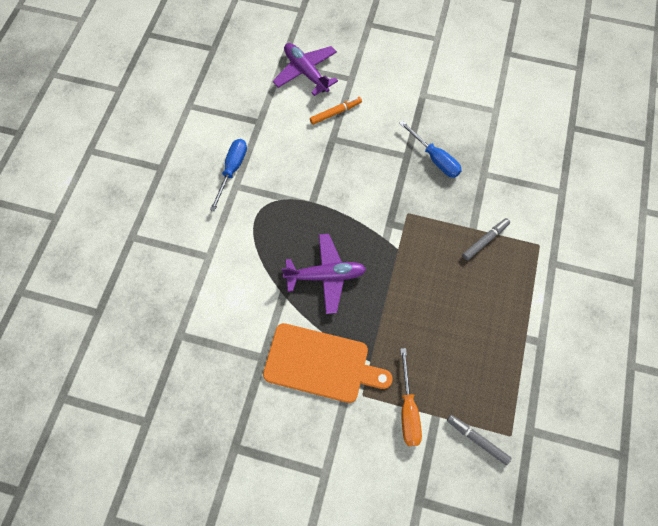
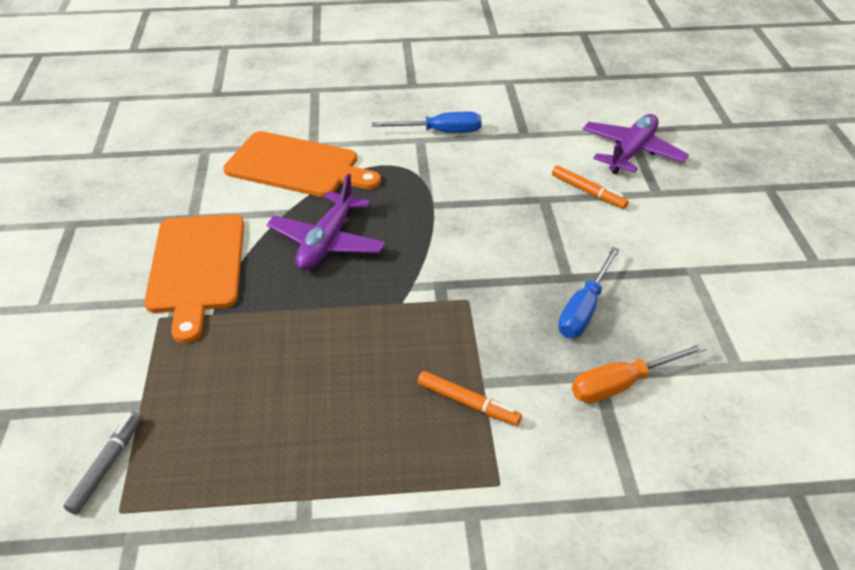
camera: 70 degrees right, 25 degrees down
purple plane [282,234,366,314] -> purple plane turned 45 degrees clockwise [267,173,385,270]
orange screwdriver [400,348,422,446] -> orange screwdriver moved to [572,343,707,403]
grey marker [462,218,510,260] -> orange marker [418,371,522,426]
none -> orange cutting board [223,131,381,197]

